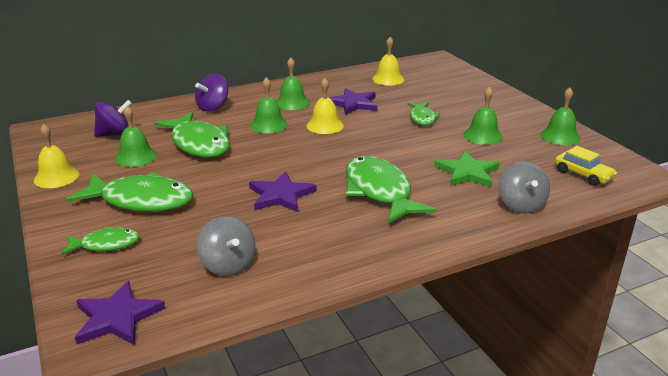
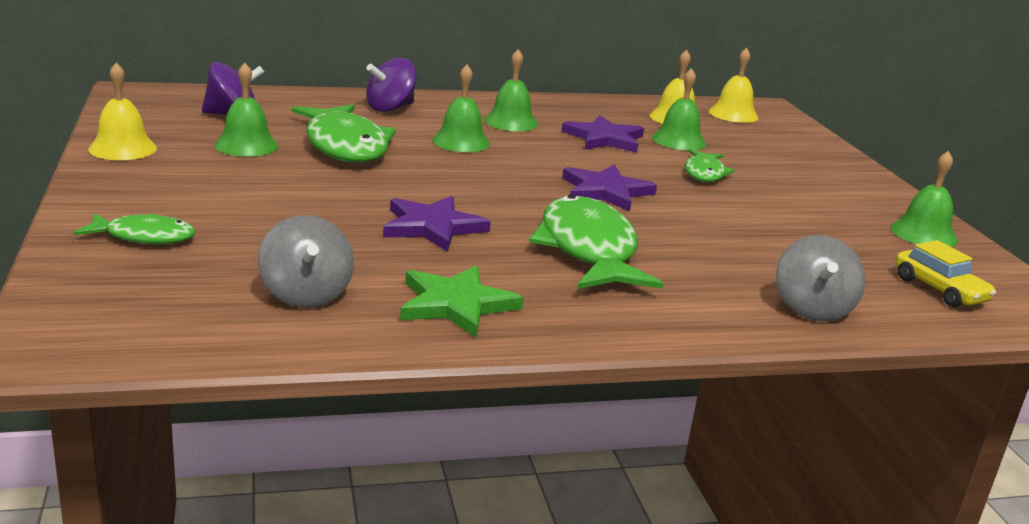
camera: 10 degrees right, 5 degrees down
green fish [66,172,194,212] -> none
purple star [75,281,165,345] -> purple star moved to [562,164,657,212]
yellow bell [307,78,344,134] -> yellow bell moved to [709,48,758,123]
green star [434,151,500,188] -> green star moved to [400,265,523,338]
green bell [464,87,503,145] -> green bell moved to [652,68,706,150]

